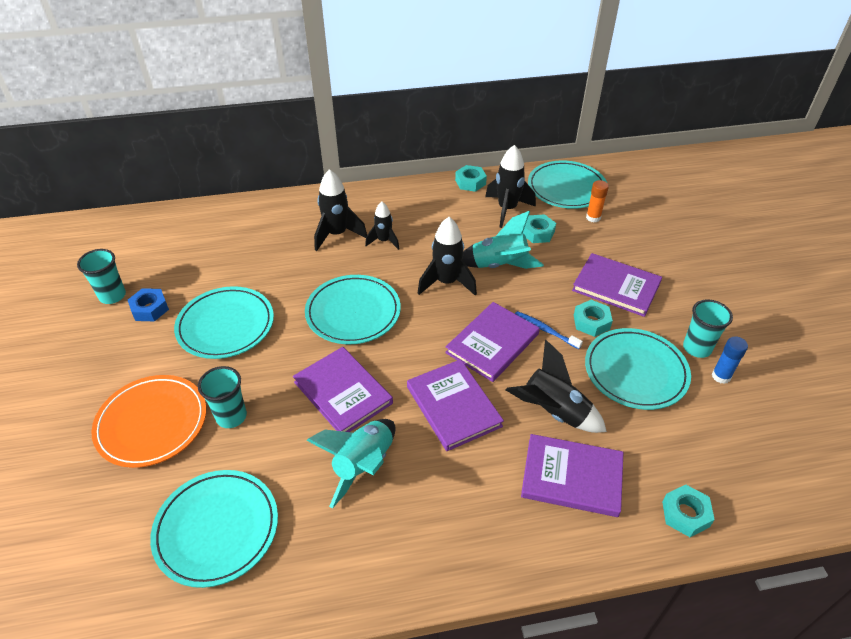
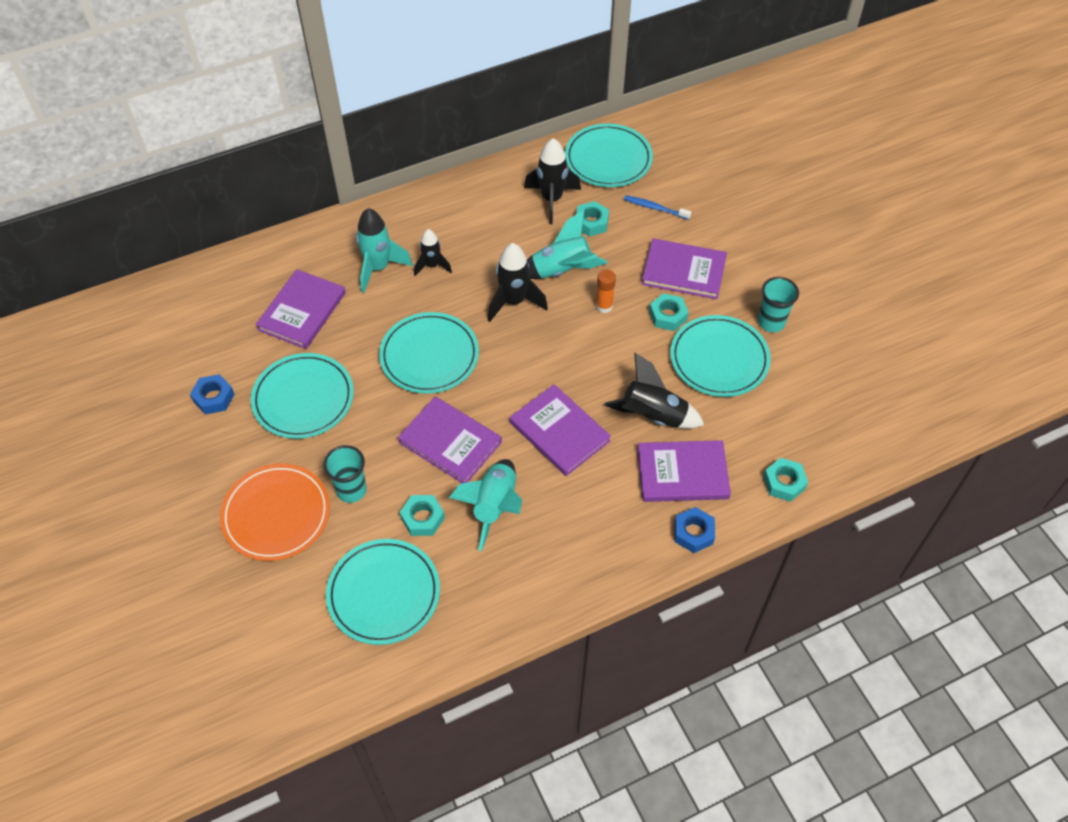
camera: 15 degrees left, 10 degrees up
turquoise cup [77,249,126,304] -> none
black rocket [314,169,367,251] -> turquoise rocket [356,208,413,293]
purple book [445,302,540,382] -> purple book moved to [256,269,346,349]
turquoise nut [455,165,487,192] -> turquoise nut moved to [400,495,445,536]
blue toothbrush [515,311,583,349] -> blue toothbrush moved to [624,195,691,220]
orange glue stick [586,180,609,222] -> orange glue stick moved to [596,269,616,313]
blue glue stick [712,336,748,384] -> none
none -> blue nut [675,507,715,553]

